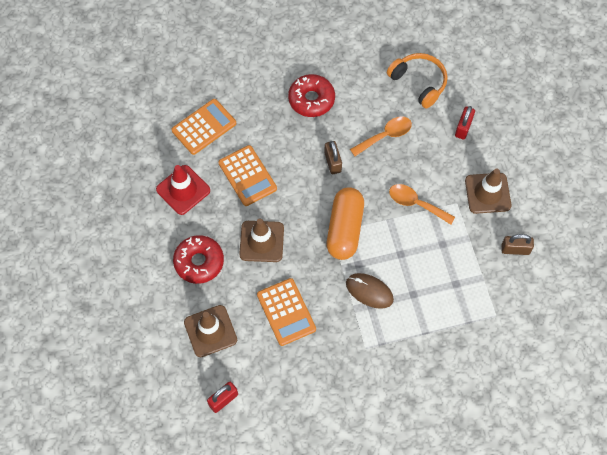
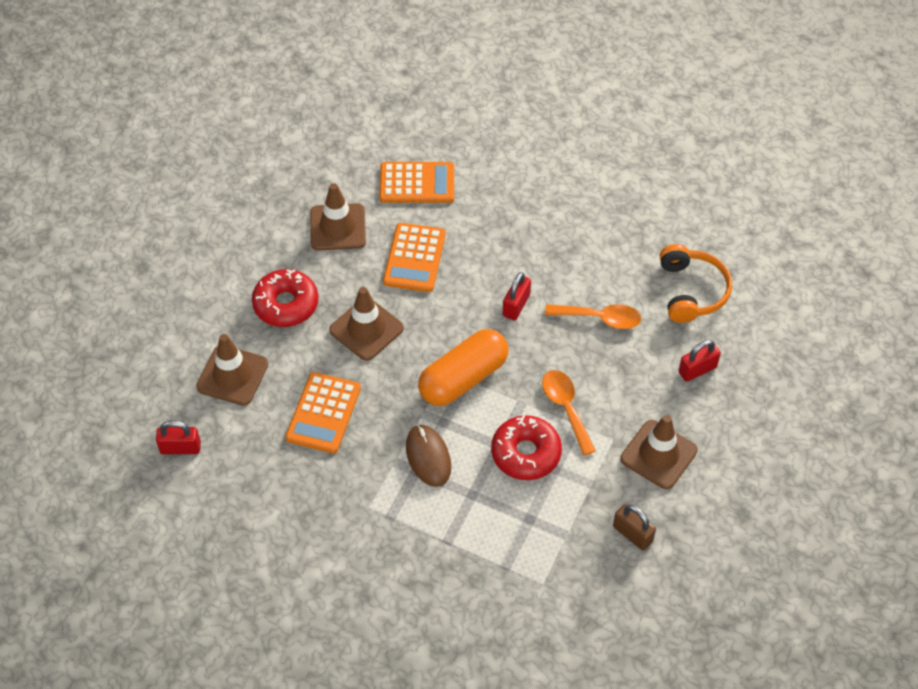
camera: 40 degrees right, 10 degrees down
red traffic cone [156,165,210,215] -> brown traffic cone [310,183,366,250]
red donut [288,74,335,117] -> red donut moved to [491,415,562,480]
brown padlock [324,141,342,174] -> red padlock [503,272,531,320]

